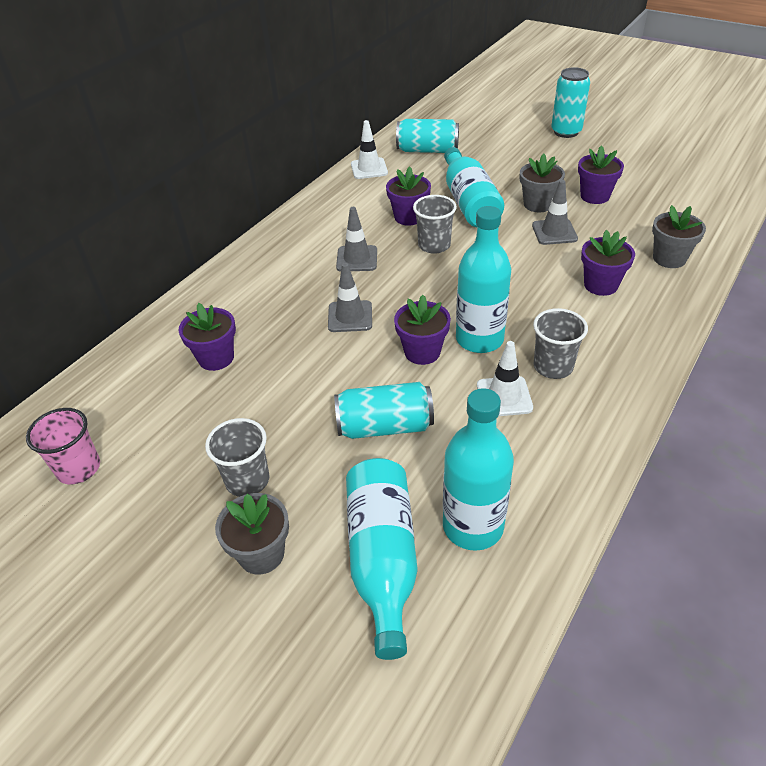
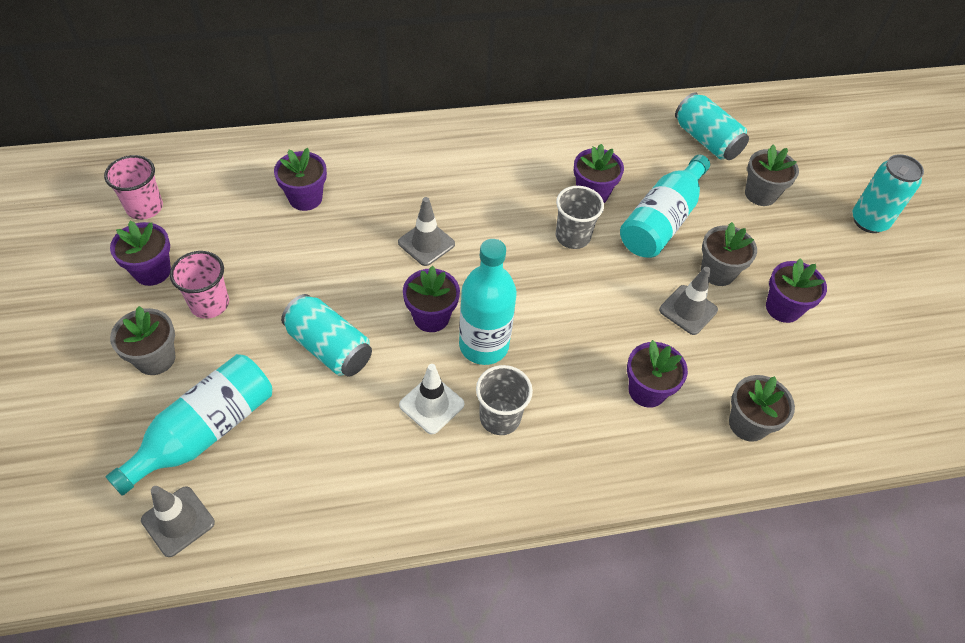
camera: 40 degrees right, 10 degrees up
grey cup [205,418,270,497] -> pink cup [170,251,229,319]
grey traffic cone [336,207,377,271] -> grey traffic cone moved to [141,486,215,557]
white traffic cone [351,120,388,179] -> none
turquoise bottle [443,388,514,551] -> none
none -> purple flower pot [110,221,171,286]
none -> grey flower pot [745,145,799,206]

